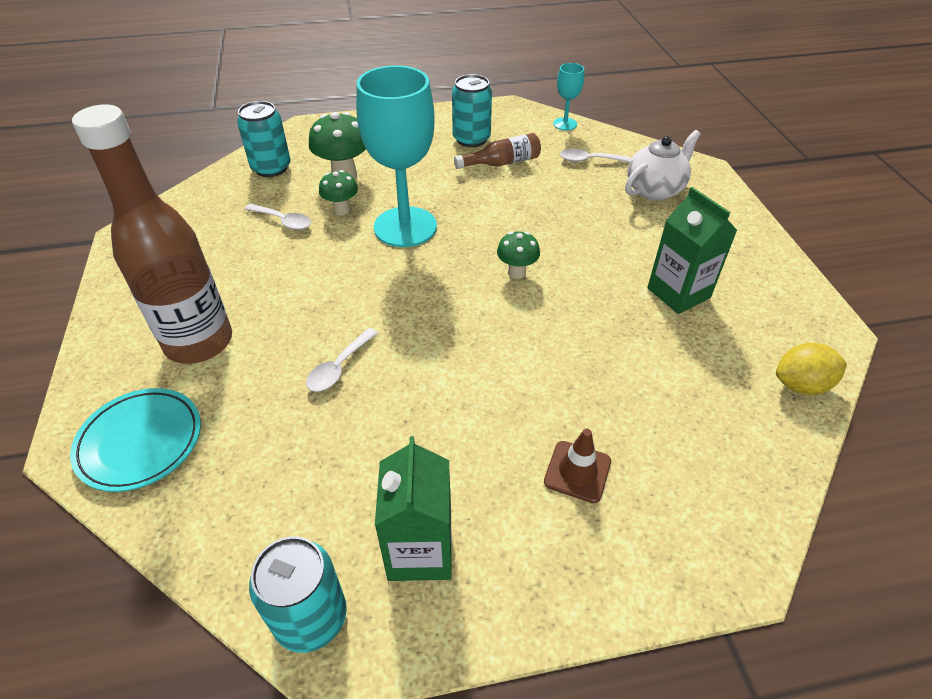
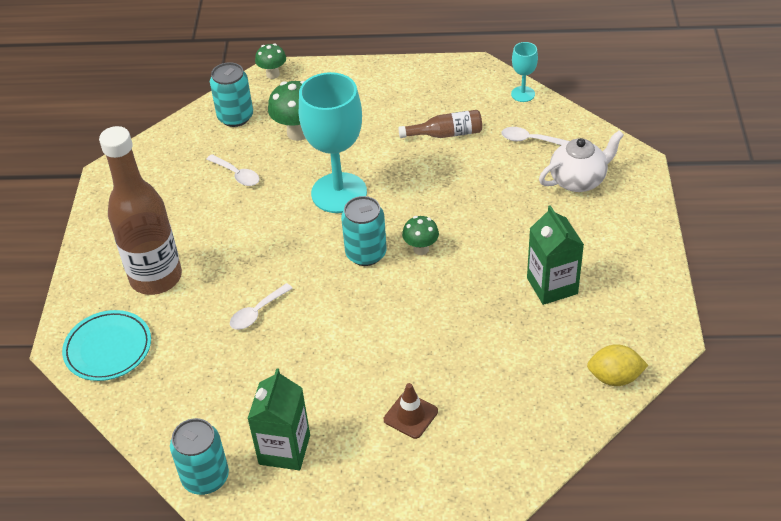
camera: 15 degrees right, 0 degrees up
green mushroom [319,170,358,215] -> green mushroom moved to [255,44,286,79]
turquoise can [452,74,492,147] -> turquoise can moved to [341,196,387,266]

